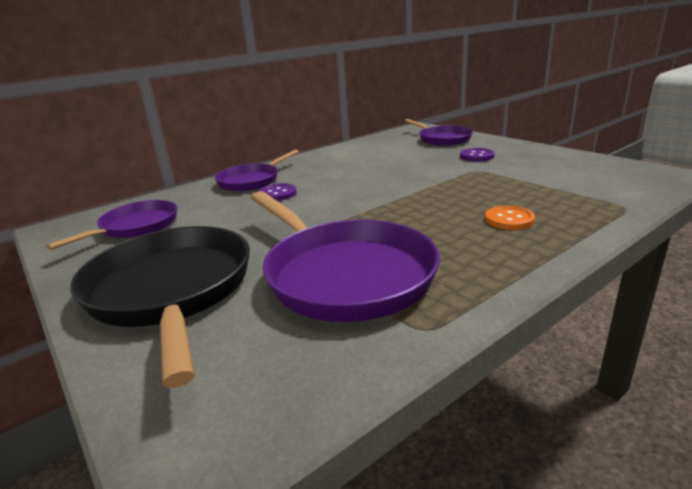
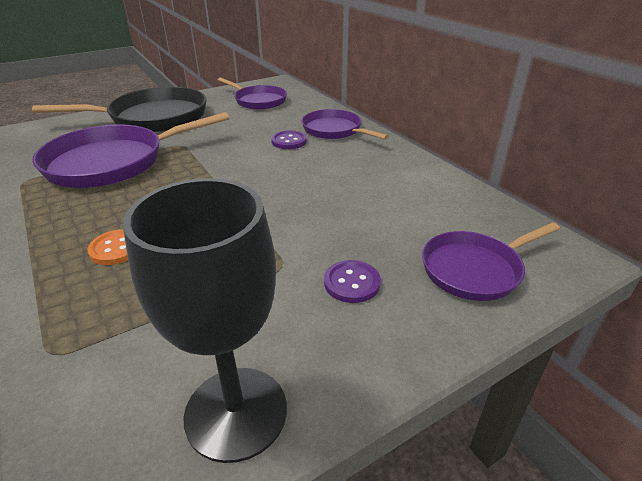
camera: 95 degrees right, 10 degrees up
none -> black goblet [123,178,287,463]

